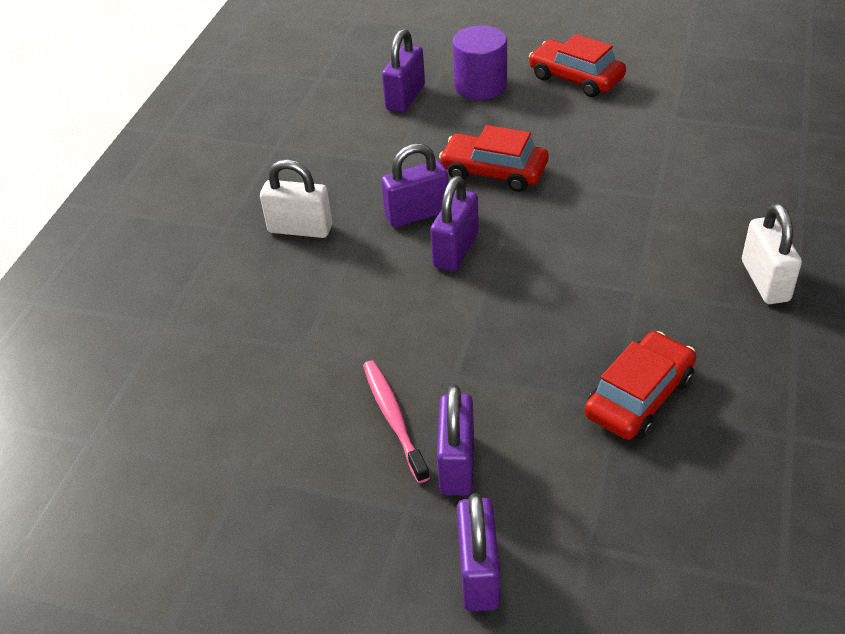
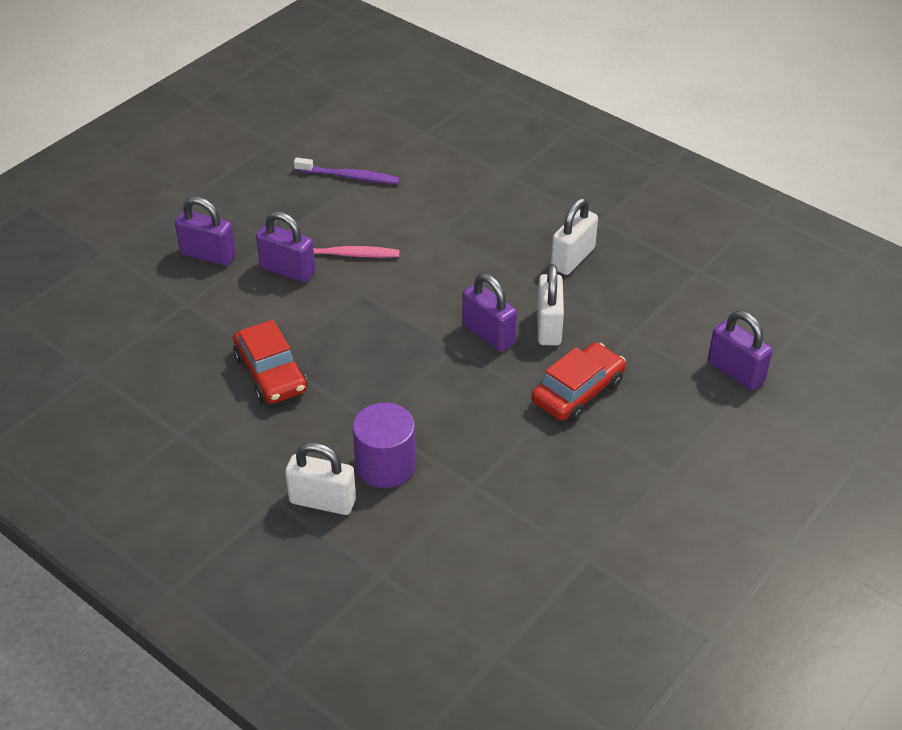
camera: 110 degrees right, 0 degrees up
purple padlock [381,143,449,228] -> white padlock [537,264,564,346]
purple cylinder [452,25,507,100] -> purple cylinder moved to [352,403,416,488]
red car [529,34,626,97] -> none
none -> purple toothbrush [294,157,400,184]

